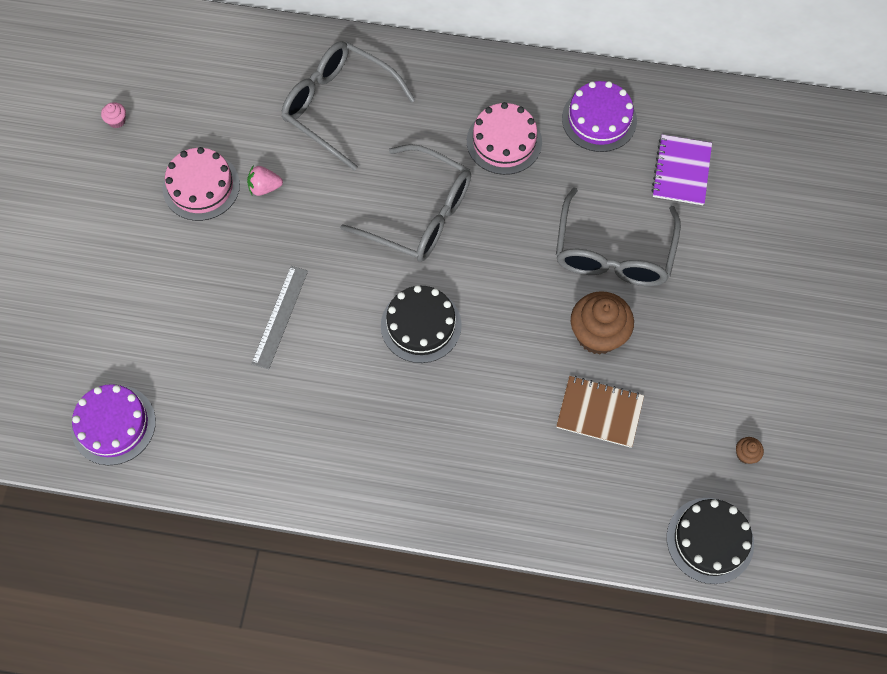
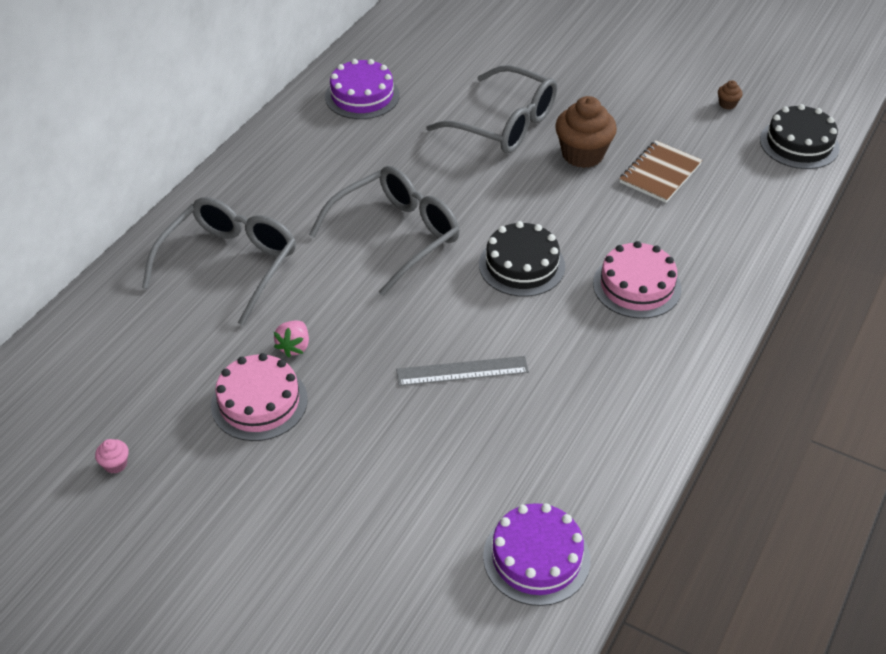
camera: 70 degrees left, 20 degrees down
grey ruler [251,266,308,369] -> grey ruler turned 45 degrees counterclockwise [396,356,529,386]
grey glasses [281,41,415,171] -> grey glasses turned 150 degrees clockwise [142,197,296,326]
pink cake [467,102,542,175] -> pink cake moved to [593,241,681,319]
purple notebook [651,135,712,205] -> none

